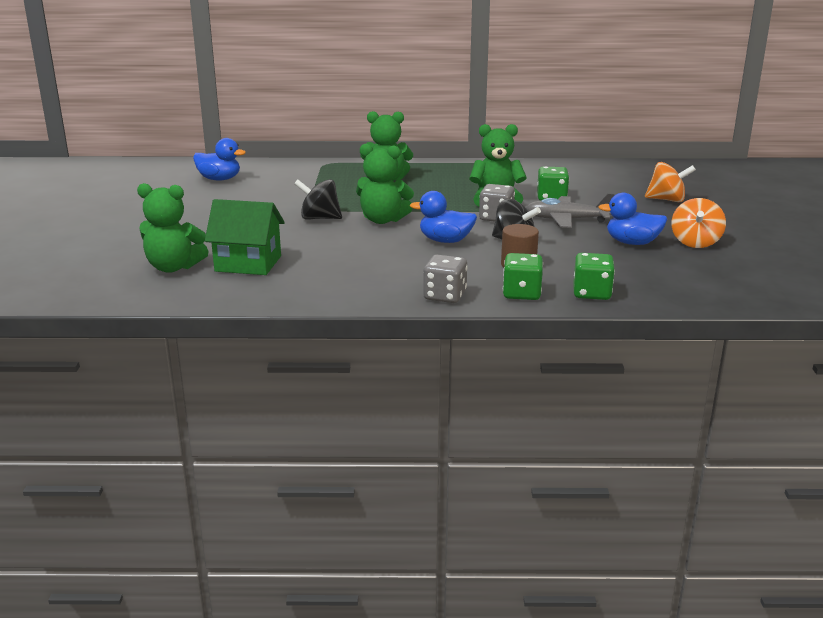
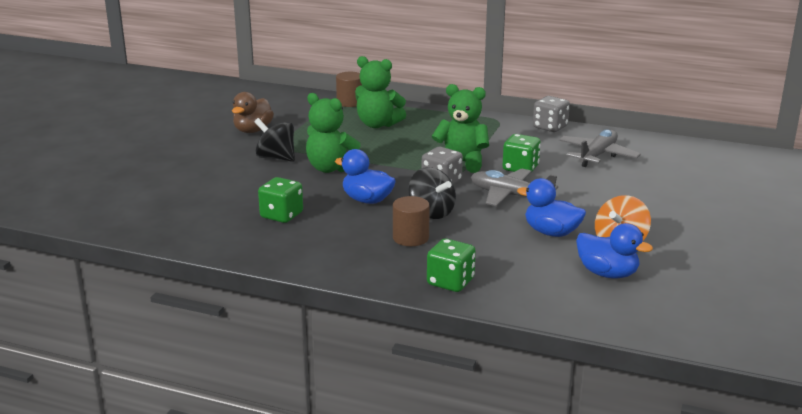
camera: 20 degrees right, 0 degrees up
green teddy bear [137,183,209,273] -> none
blue duck [193,138,246,181] -> blue duck moved to [576,223,653,278]
green house [205,199,285,275] -> none
grey dice [423,254,468,303] -> grey dice moved to [533,96,570,132]
green dice [503,253,543,300] -> green dice moved to [258,177,303,223]
orange spinning top [645,162,696,202] -> none
none -> brown duck [232,92,274,133]
none -> brown cylinder [336,72,362,107]
none -> grey plane [559,129,641,167]

